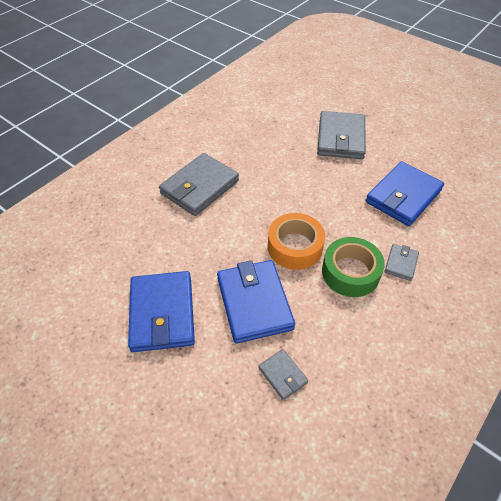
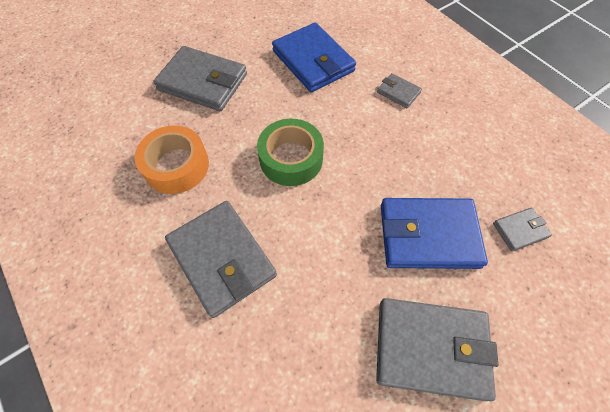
camera: 75 degrees left, 10 degrees up
blue wallet [128,271,195,352] -> grey wallet [376,298,498,401]
orange tape [268,213,325,270] -> orange tape moved to [135,125,209,194]
green tape [322,237,385,297] -> green tape moved to [257,119,324,186]

